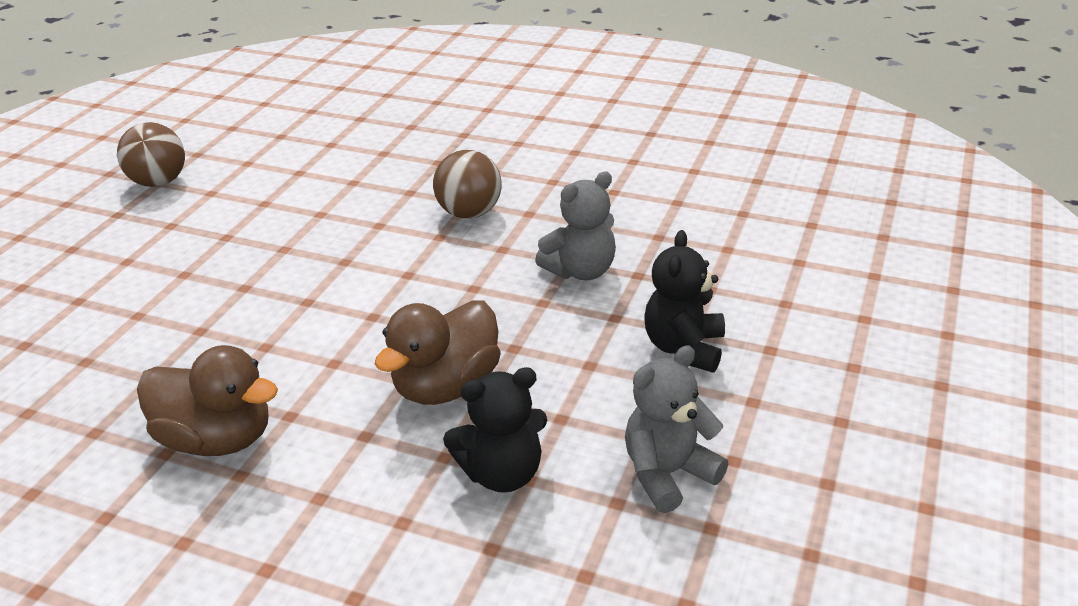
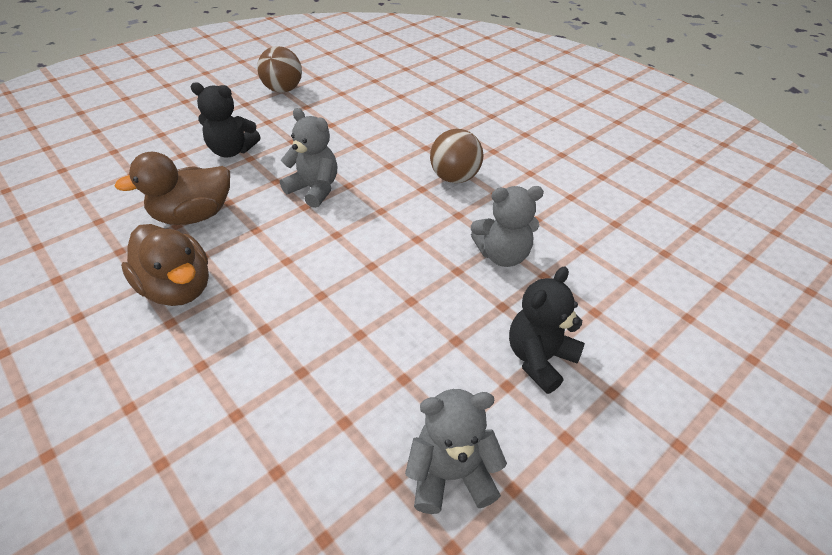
camera: 25 degrees right, 10 degrees up
brown duck [375,300,501,405] -> brown duck moved to [114,152,230,225]
black teddy bear [443,367,547,493] -> black teddy bear moved to [191,82,260,157]
none -> grey teddy bear [280,108,337,208]

